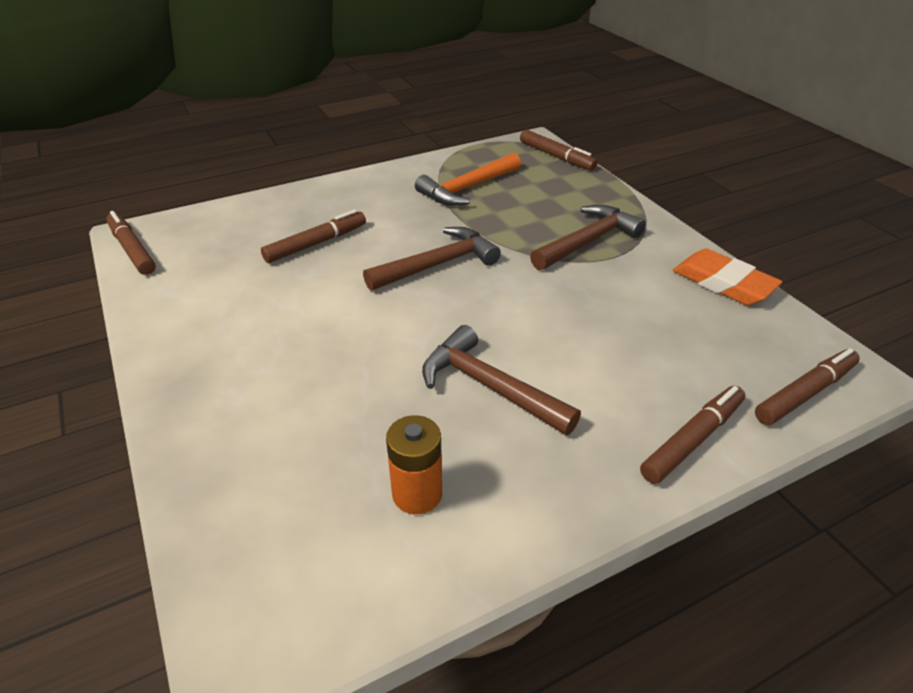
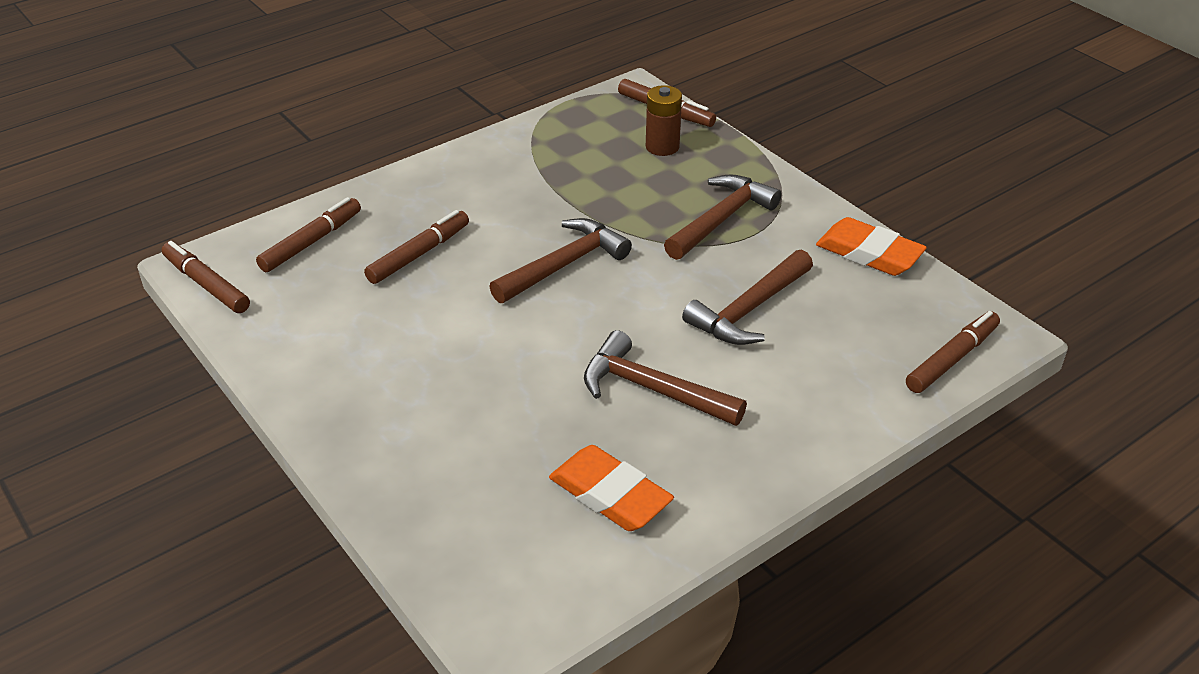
camera: 10 degrees left, 0 degrees up
orange battery [386,415,442,514] -> orange eraser [549,445,674,531]
orange hammer [415,152,521,206] -> none
brown marker [640,386,745,484] -> brown marker moved to [256,197,361,272]
none -> brown battery [646,85,682,156]
none -> brown hammer [682,250,813,345]

